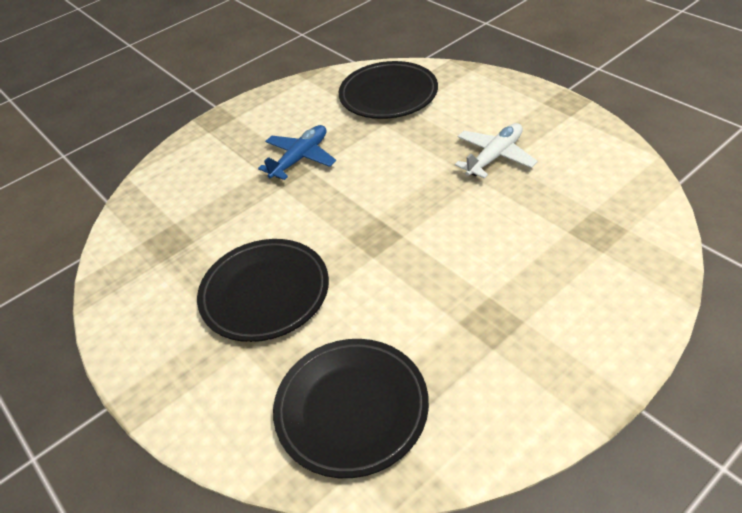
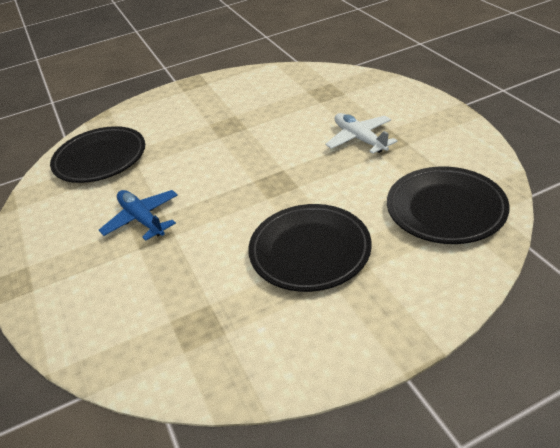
camera: 75 degrees left, 5 degrees down
white plane [455,123,538,179] -> white plane moved to [325,113,397,154]

